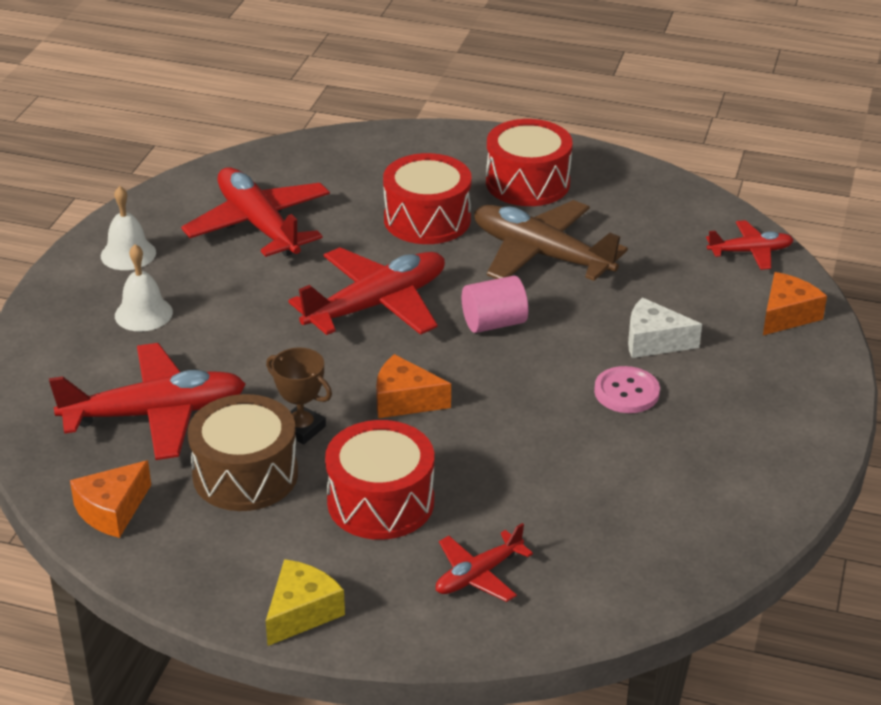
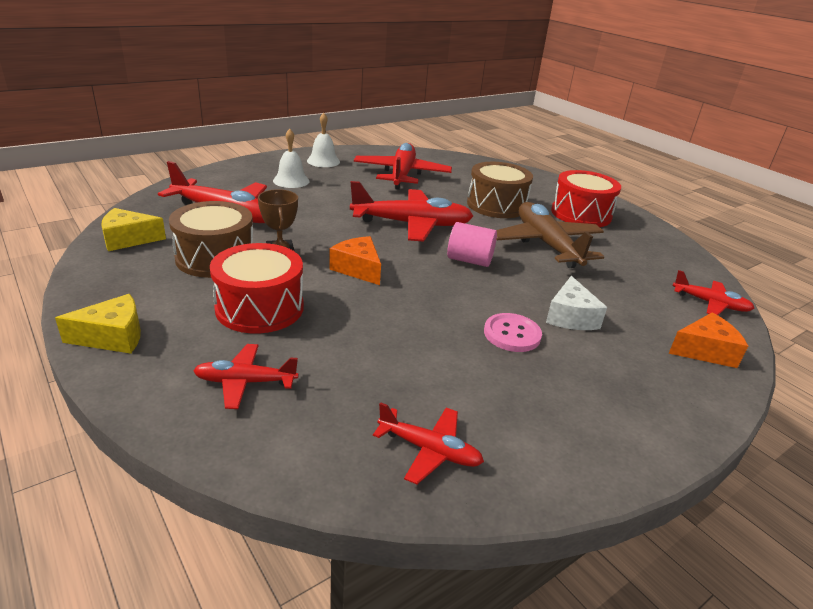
camera: 35 degrees right, 5 degrees down
orange cheese [70,460,151,538] -> yellow cheese [101,208,166,251]
red drum [383,153,472,244] -> brown drum [467,162,533,218]
white cheese [628,297,702,358] -> white cheese turned 135 degrees counterclockwise [546,276,607,330]
none -> red plane [373,402,484,484]

